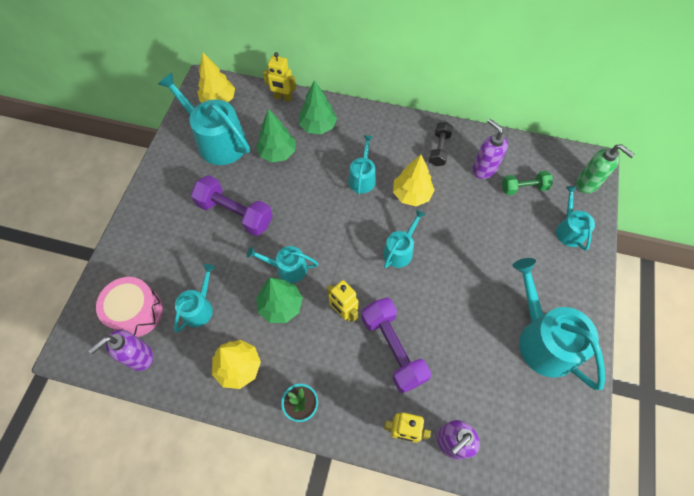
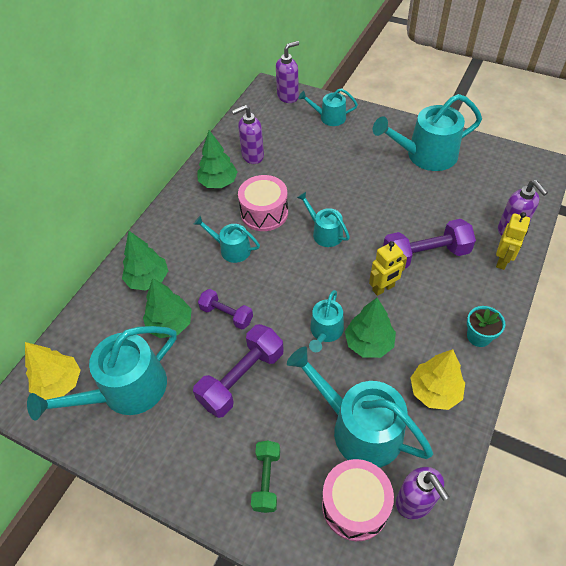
camera: 75 degrees left, 10 degrees down
turquoise watering can [174,264,215,332] -> turquoise watering can [287,346,433,468], size x1.83
yellow robot [263,52,296,102] -> none
yellow tree [393,155,435,206] -> pink drum [238,175,288,231]
black dumbbell [429,122,453,166] -> green tree [197,130,238,188]
green dumbbell [502,171,553,195] -> green dumbbell moved to [251,441,280,513]
green soap dispenser [576,144,635,193] -> purple soap dispenser [276,41,299,103]
none -> purple dumbbell [198,289,253,330]

